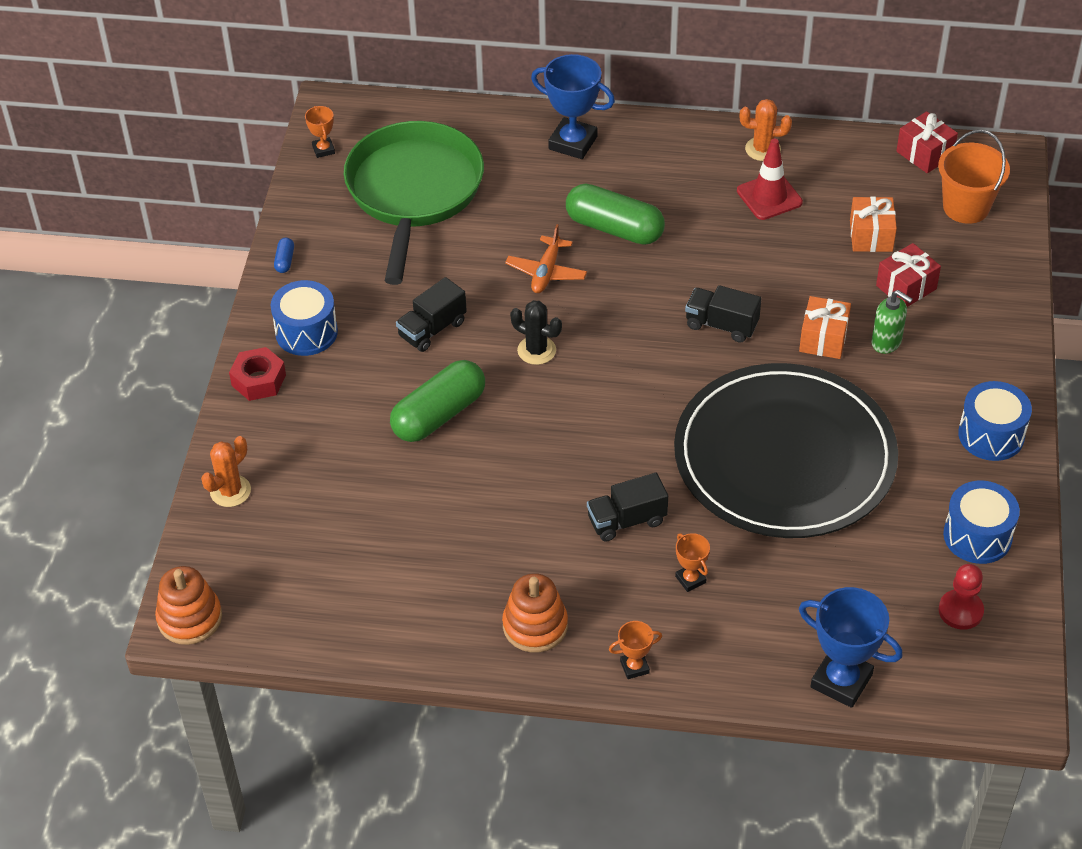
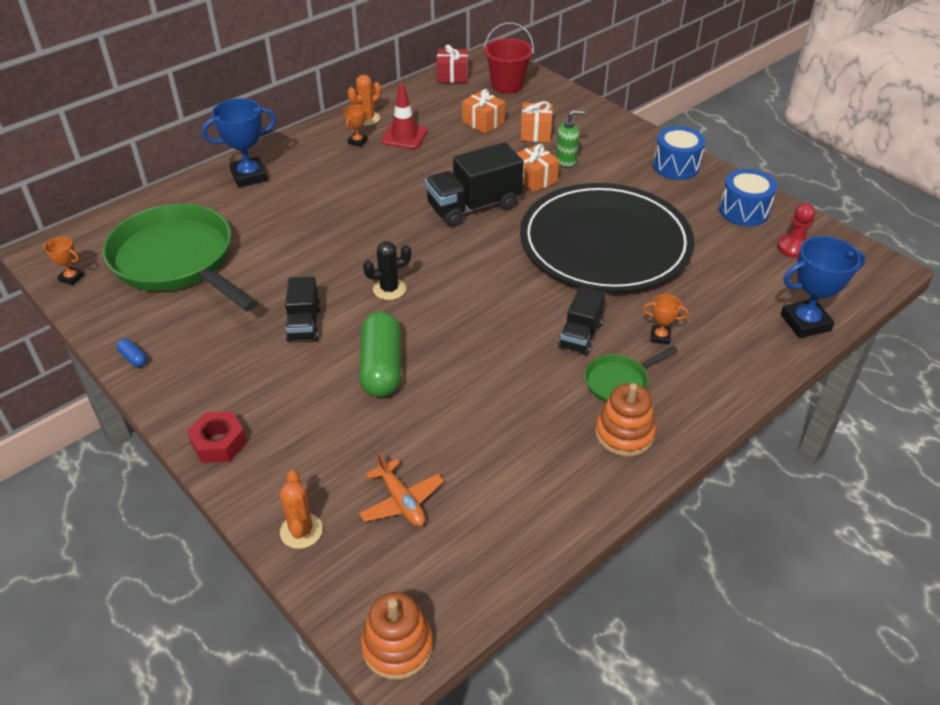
camera: 50 degrees left, 5 degrees down
blue drum [271,280,338,356] -> none
orange plane [505,224,587,293] -> orange plane moved to [359,452,444,527]
green capsule [566,184,665,245] -> none
orange trophy [609,621,662,679] -> orange trophy moved to [343,104,368,147]
black truck [685,285,761,343] -> black truck [425,142,524,227], size x1.65
red gift [876,243,941,307] -> orange gift [521,101,552,142]
orange bucket [938,130,1010,224] -> red bucket [484,22,534,94]
none -> green pan [585,346,678,402]

